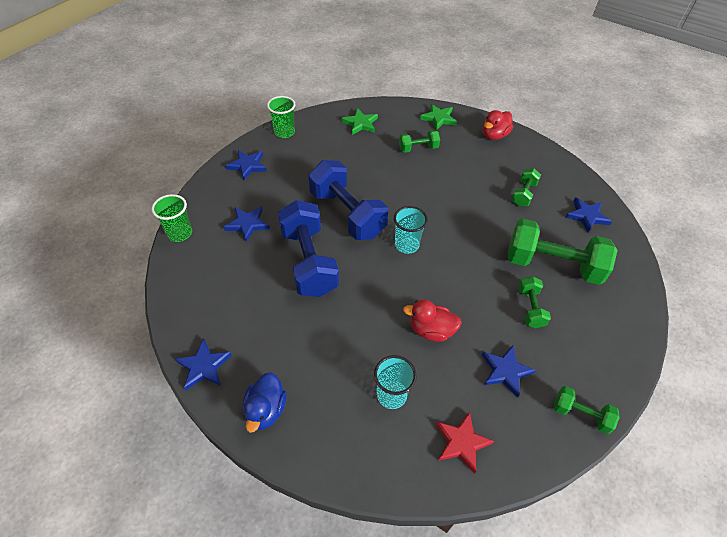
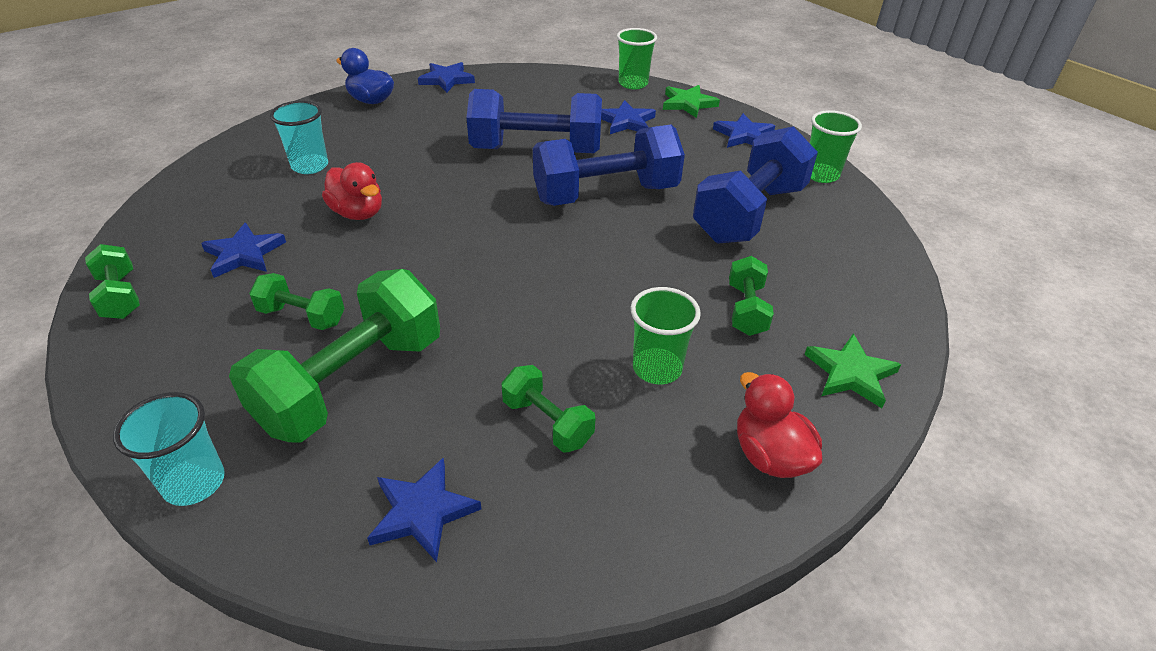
camera: 110 degrees right, 10 degrees down
green star [341,108,378,135] -> green star moved to [663,85,720,118]
turquoise cup [394,206,428,254] -> turquoise cup moved to [113,392,225,506]
red duck [403,299,462,342] -> red duck turned 105 degrees clockwise [322,162,382,220]
red star [436,412,494,474] -> none
green dumbbell [554,386,620,434] -> green dumbbell turned 75 degrees counterclockwise [85,244,140,319]
none -> green cup [630,287,701,384]
none -> blue dumbbell [693,126,818,244]

